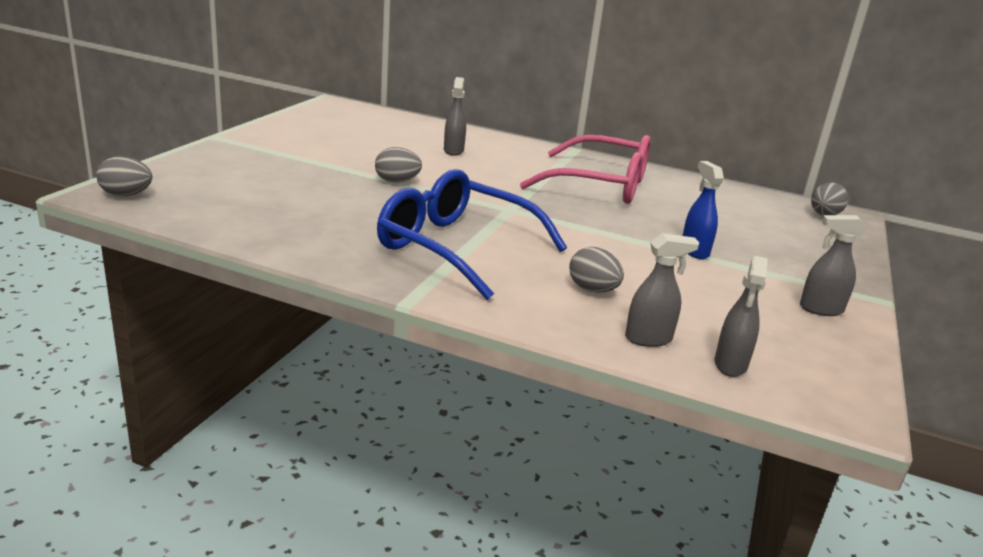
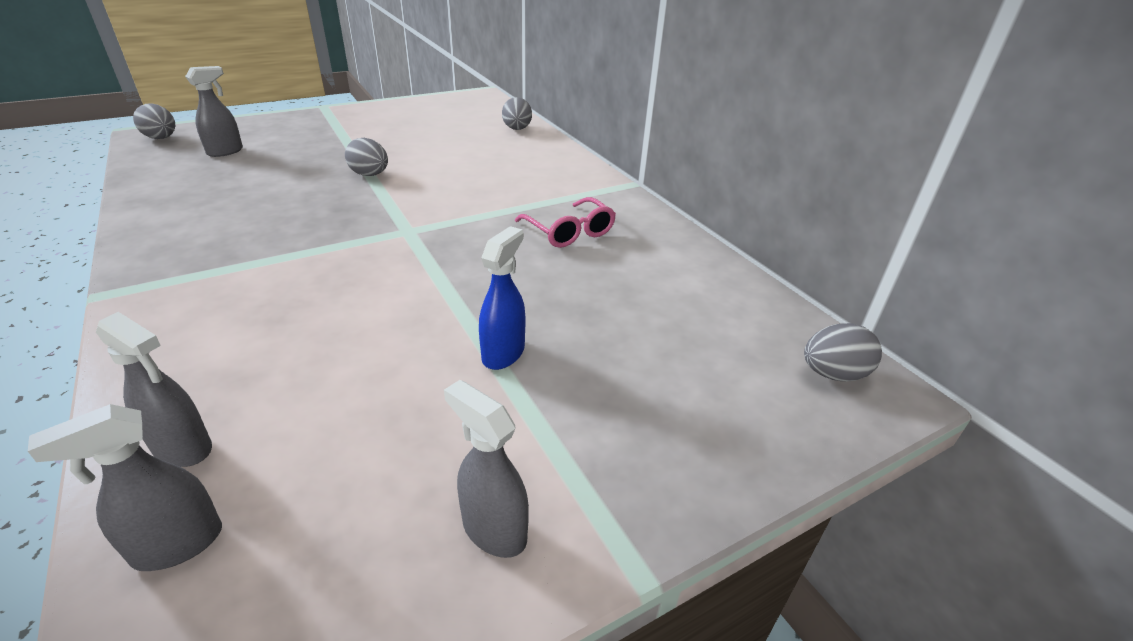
camera: 40 degrees right, 10 degrees up
blue glasses [377,169,567,300] -> none
grey spray bottle [444,77,466,156] -> grey spray bottle moved to [185,66,243,157]
pink glasses [520,135,651,204] -> pink glasses [515,197,616,248], size x0.52
grey egg [569,247,624,293] -> grey egg moved to [502,97,532,130]

